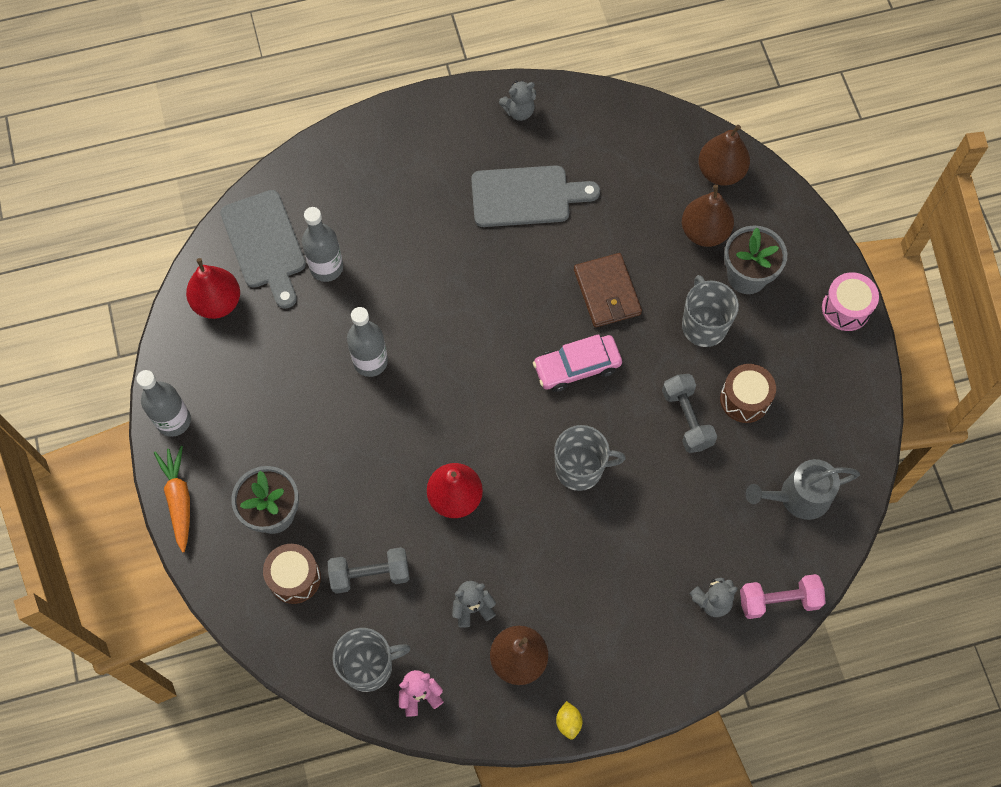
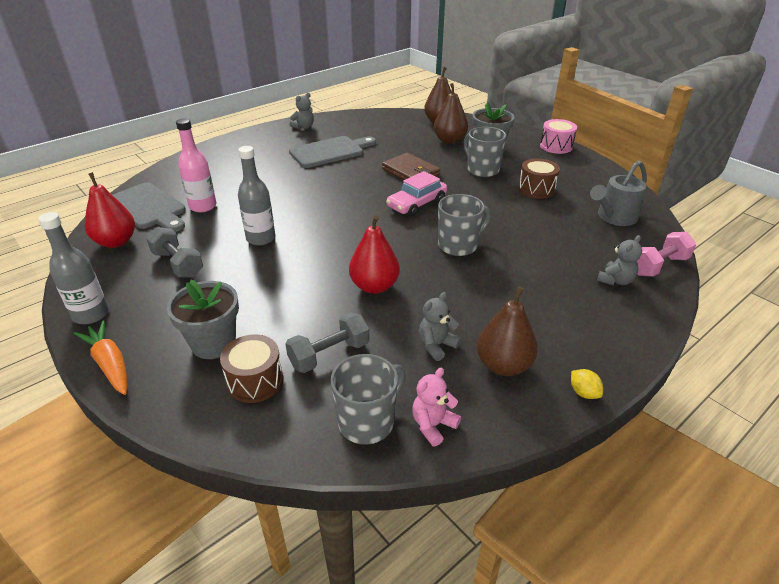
camera: 25 degrees left, 30 degrees down
grey bottle [302,207,343,282] -> pink bottle [176,118,216,212]
grey dumbbell [662,374,717,453] -> grey dumbbell moved to [146,227,203,278]

